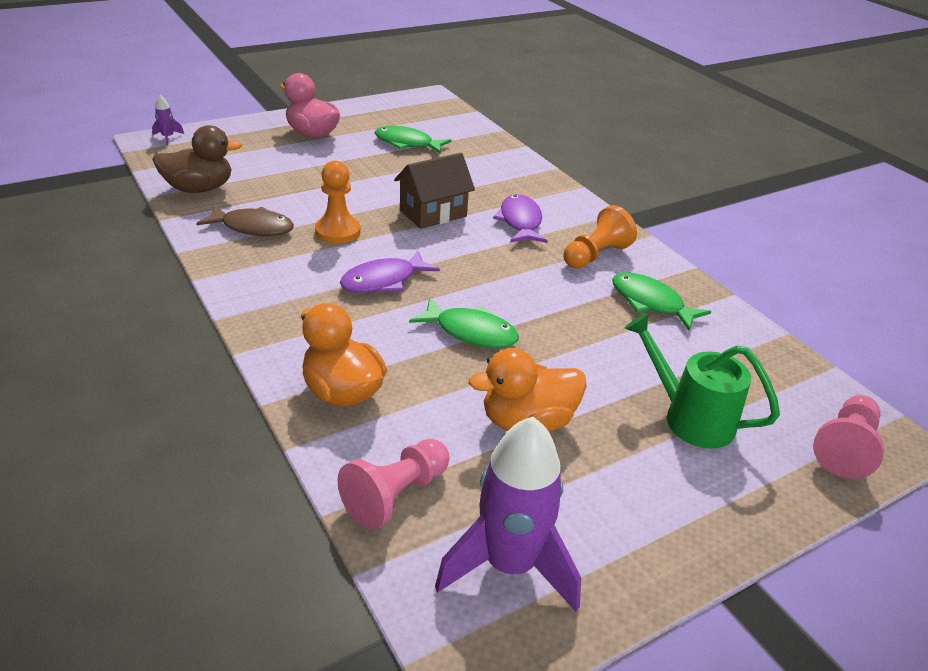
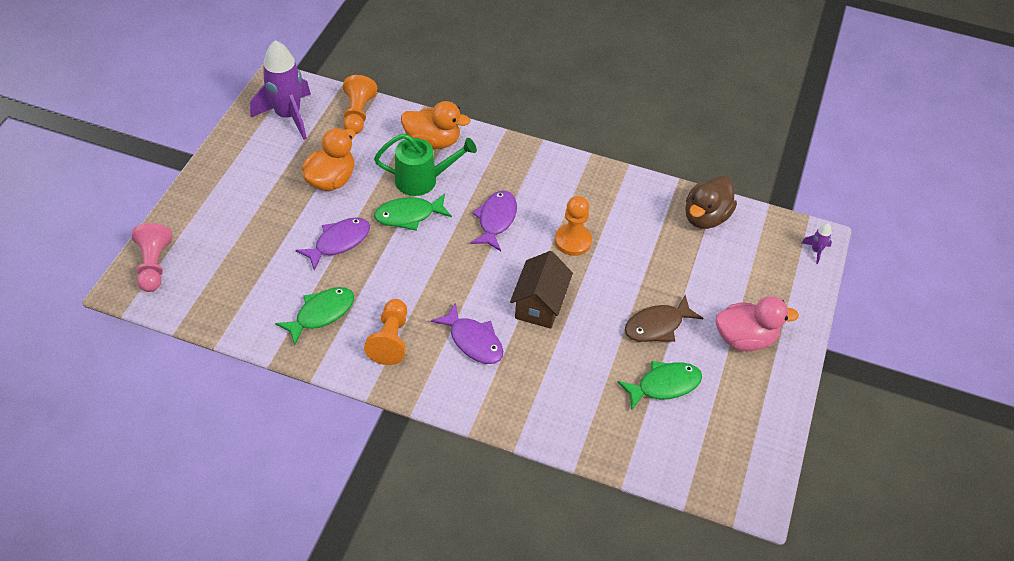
camera: 140 degrees right, 15 degrees up
brown fish [197,205,294,236] -> brown fish moved to [625,295,703,342]
pink pawn [337,439,449,529] -> orange pawn [343,75,377,134]
green fish [612,272,711,330] -> green fish turned 45 degrees counterclockwise [275,287,354,345]
green watering can [625,313,780,449] -> green watering can moved to [374,134,477,196]
none -> purple fish [296,217,370,270]

